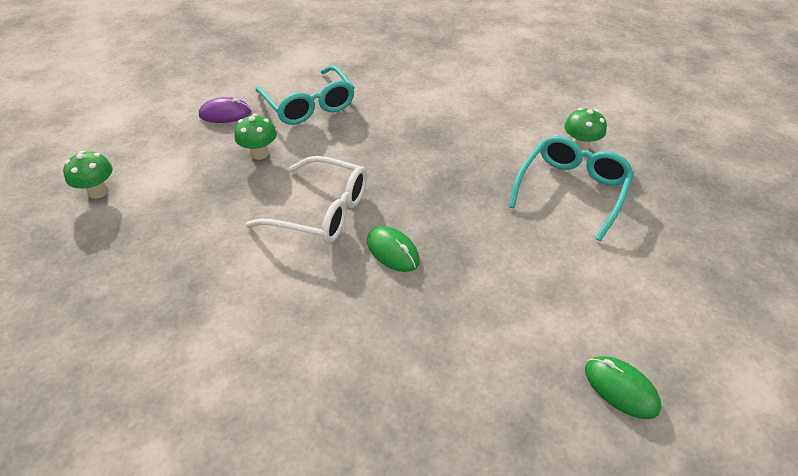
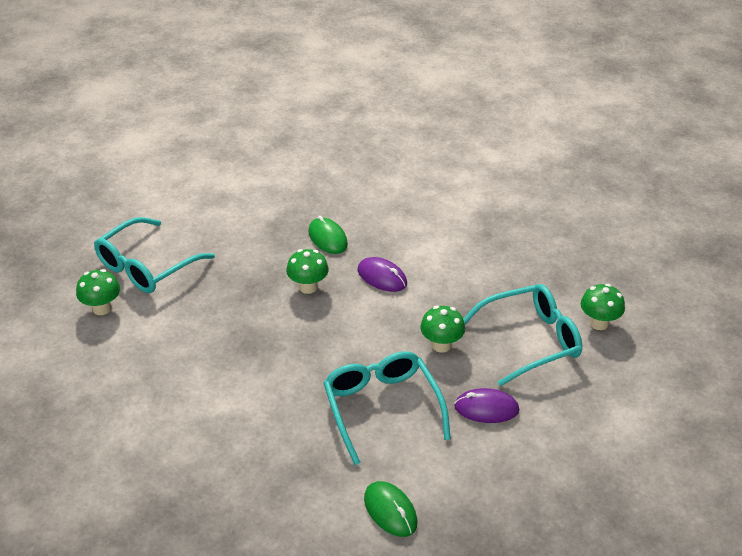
camera: 170 degrees left, 5 degrees down
white glasses [246,156,367,244] -> purple mouse [357,257,407,292]
green mouse [585,356,661,419] -> green mouse moved to [364,481,418,537]
none -> green mushroom [286,249,329,294]
none -> turquoise glasses [463,284,582,386]

